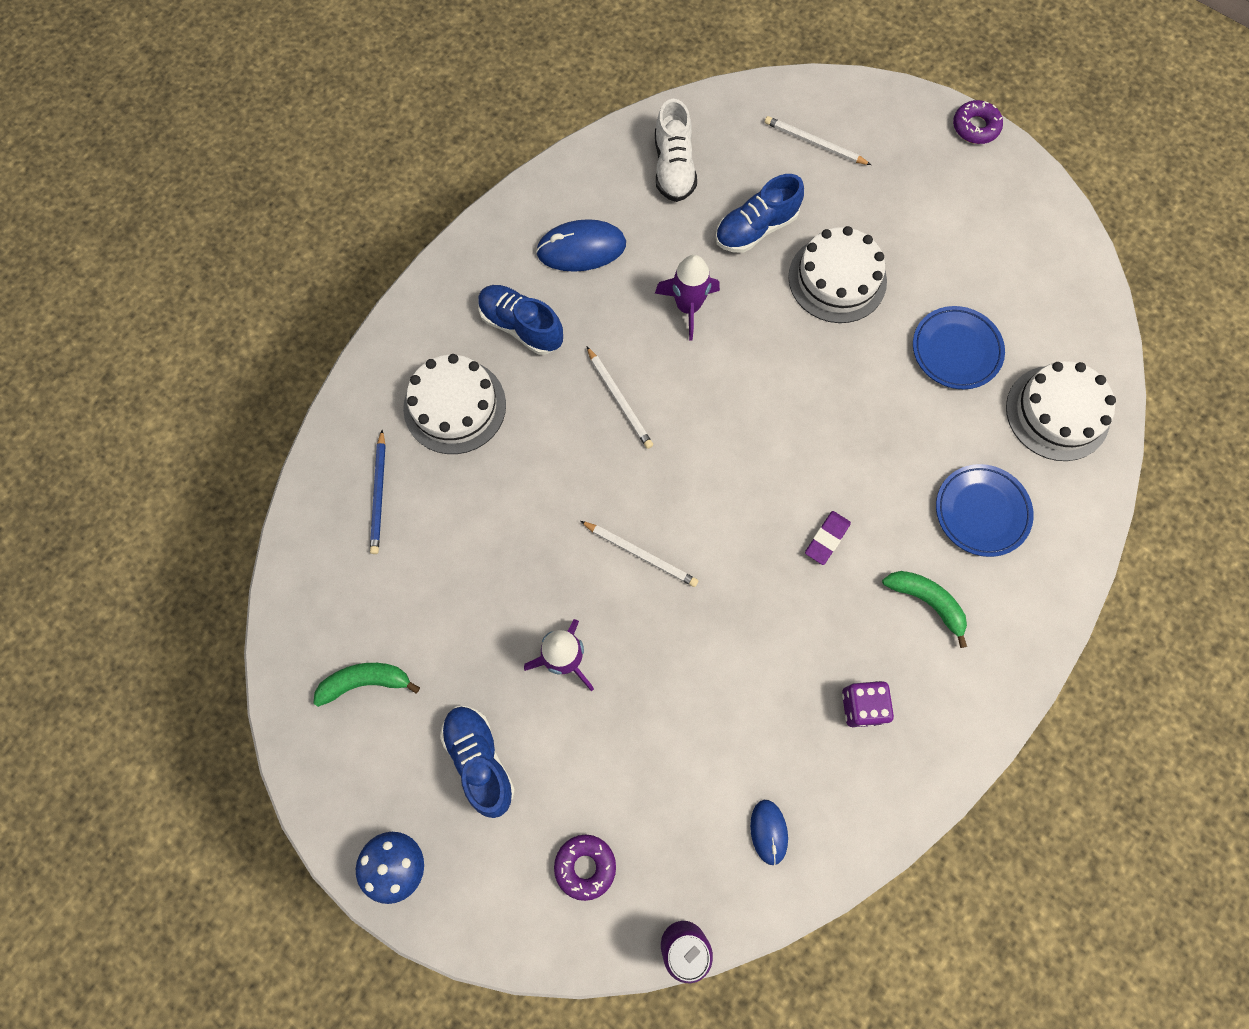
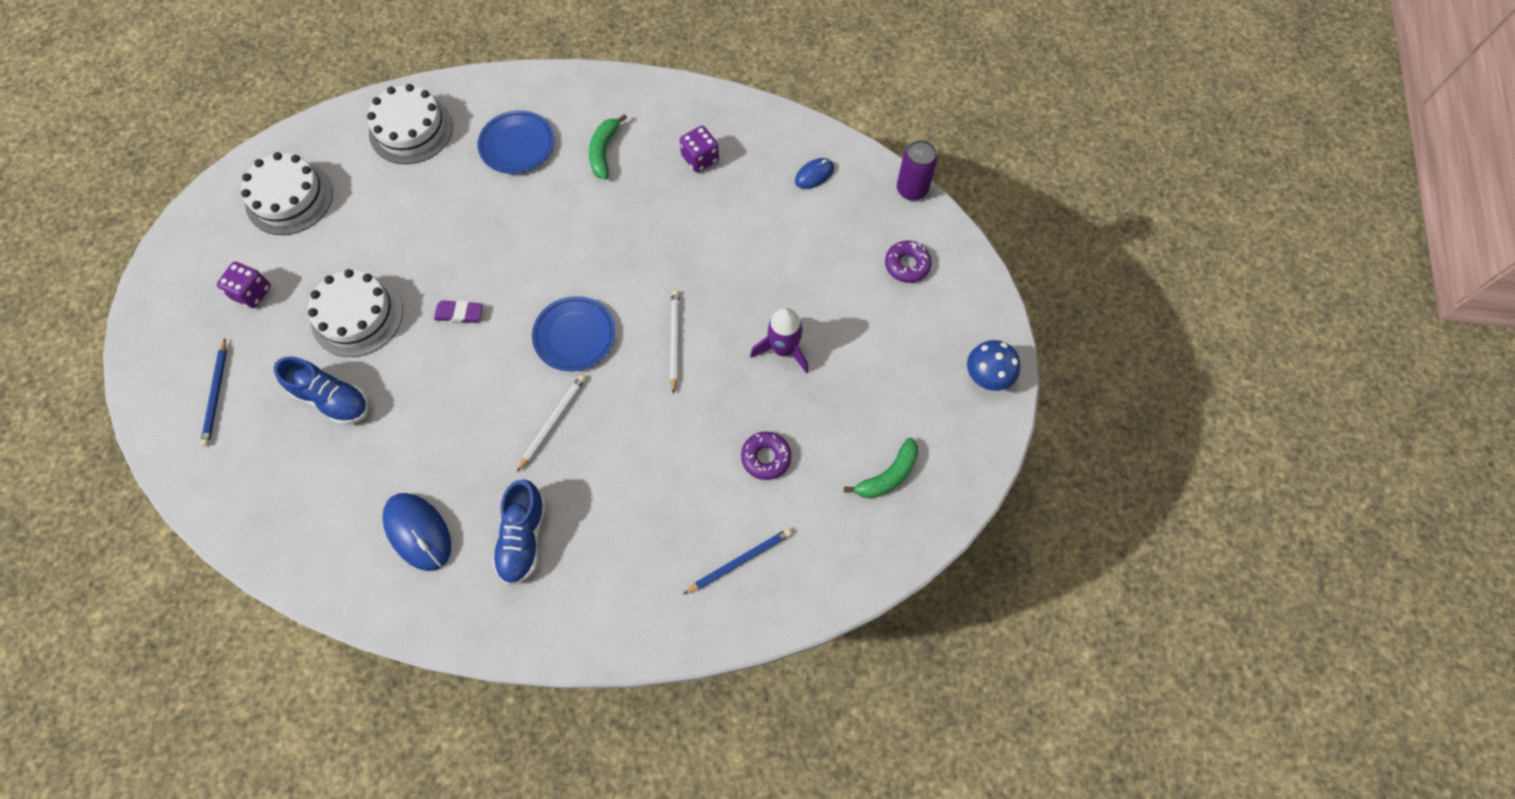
camera: 120 degrees left, 5 degrees down
green banana [314,663,420,707] -> green banana turned 90 degrees counterclockwise [844,438,918,499]
white cake [403,354,506,454] -> white cake moved to [241,152,333,235]
blue shoe [440,706,515,818] -> none
white shoe [655,99,697,202] -> none
purple rocket [655,255,720,341] -> none
white pencil [765,116,871,165] -> blue pencil [200,339,227,446]
purple eraser [805,511,851,565] -> purple eraser moved to [434,301,483,323]
blue plate [913,306,1005,389] -> blue plate moved to [532,296,615,371]
purple donut [953,100,1003,144] -> purple donut moved to [741,431,791,480]
none -> purple dice [217,262,271,308]

